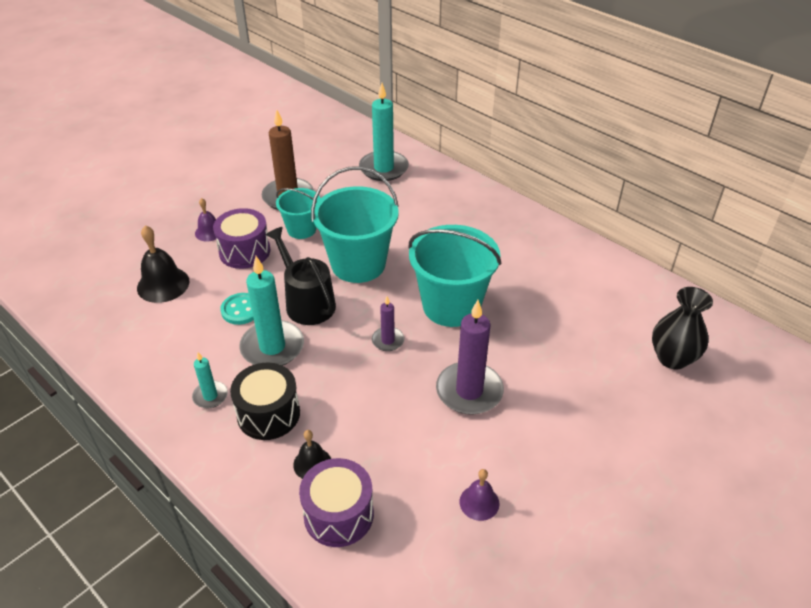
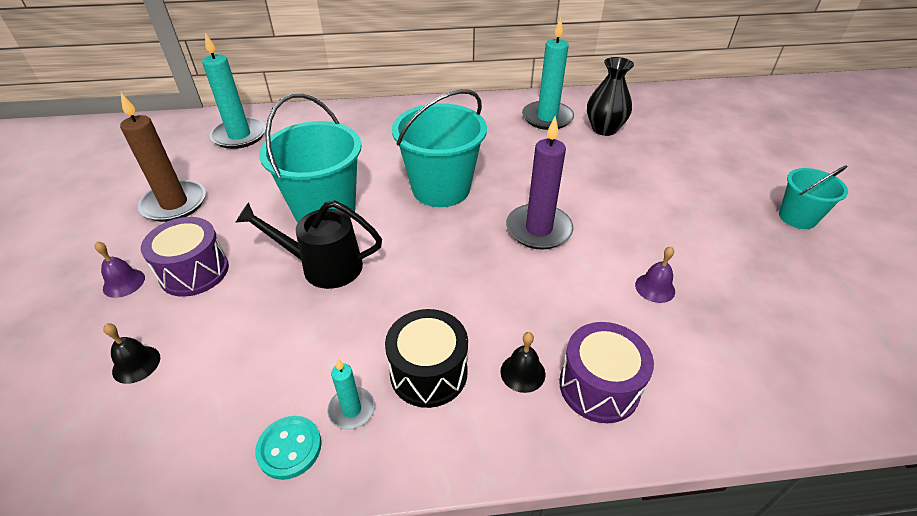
camera: 50 degrees left, 0 degrees up
black bell [137,225,190,303] -> black bell [103,323,160,384], size x0.60
turquoise button [220,293,254,325] -> turquoise button moved to [255,416,321,480]
turquoise candle [239,256,304,366] -> turquoise candle moved to [522,17,574,130]
turquoise bucket [276,188,320,239] -> turquoise bucket moved to [779,165,848,229]
purple candle [372,297,404,351] -> none

